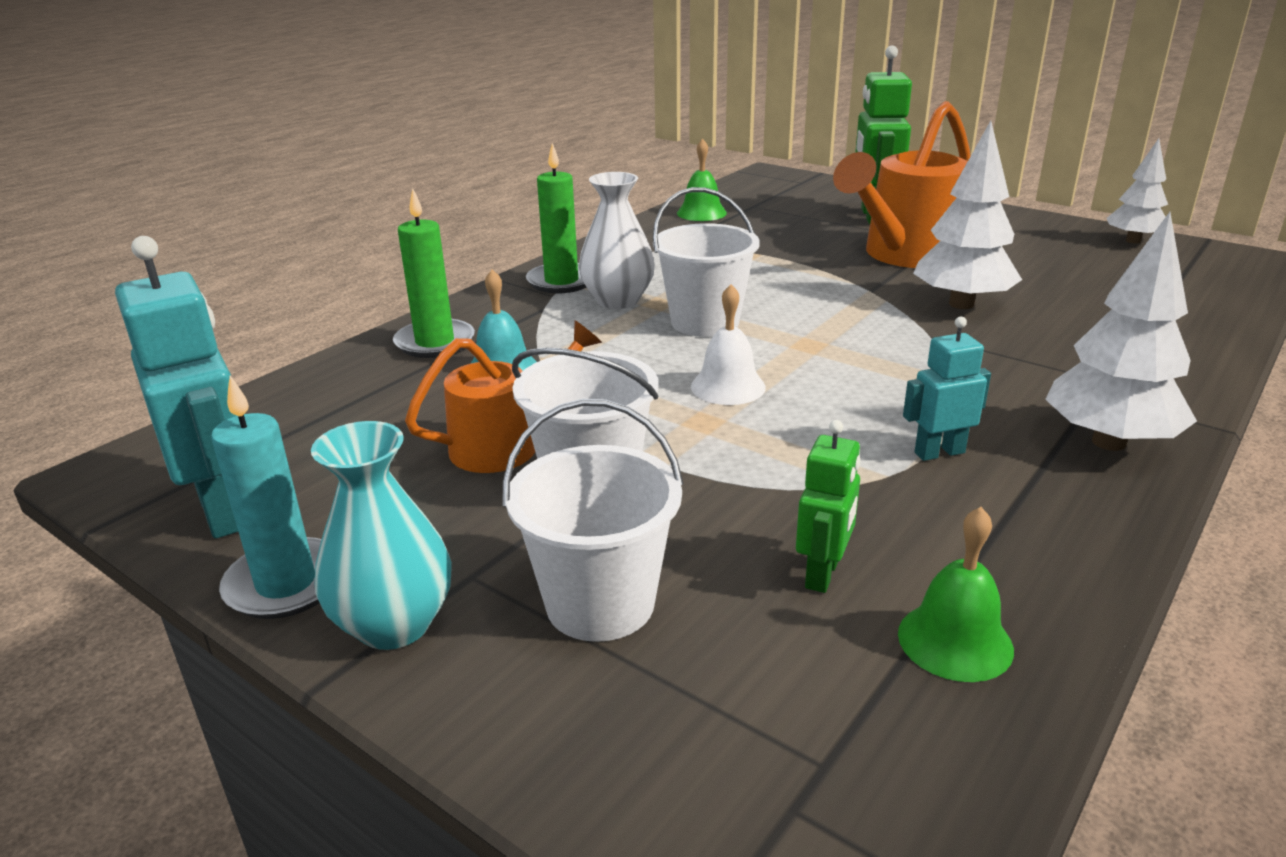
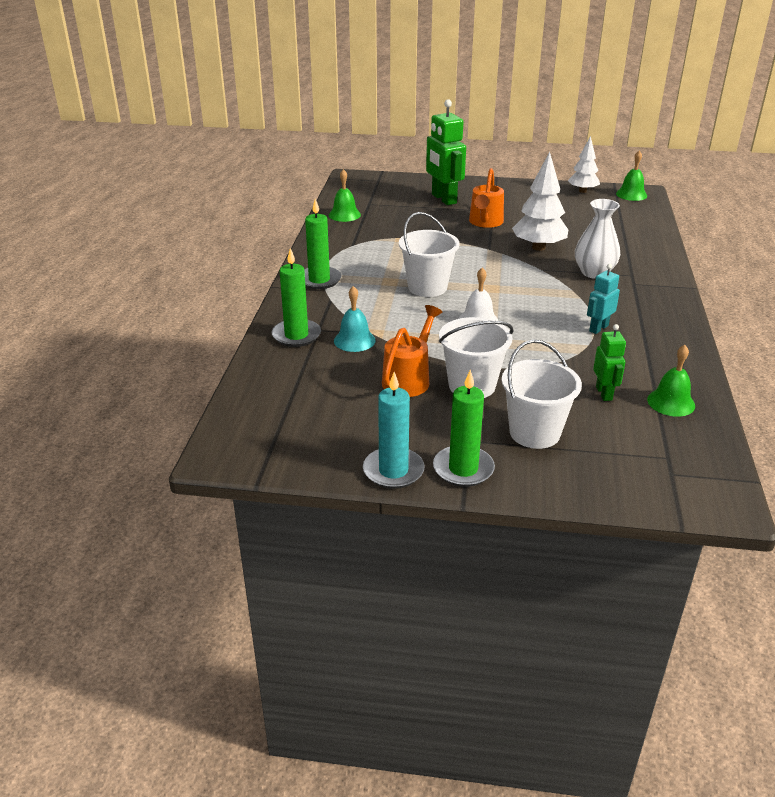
camera: 30 degrees left, 5 degrees up
turquoise robot [115,236,238,539] -> none
turquoise vase [311,421,452,650] -> green candle [433,370,495,487]
white vase [579,172,655,309] -> white vase moved to [575,199,620,279]
orange watering can [833,101,970,268] -> orange watering can [469,168,504,228], size x0.62
white tree [1045,212,1197,451] -> none
none -> green bell [616,150,647,201]

